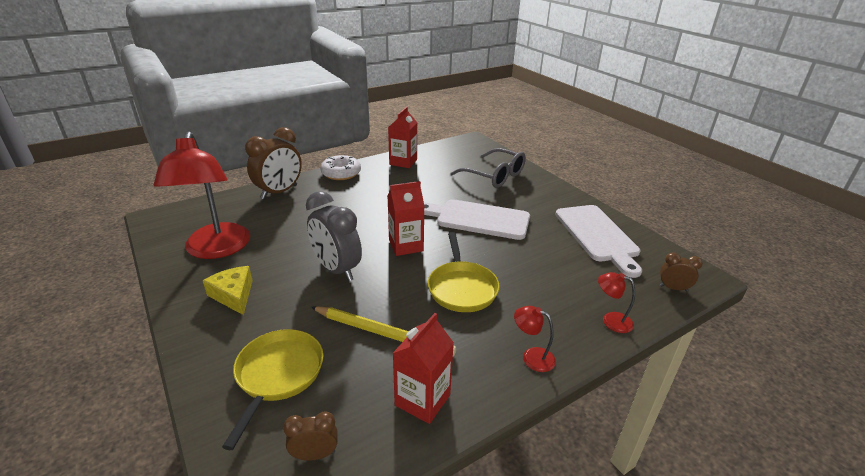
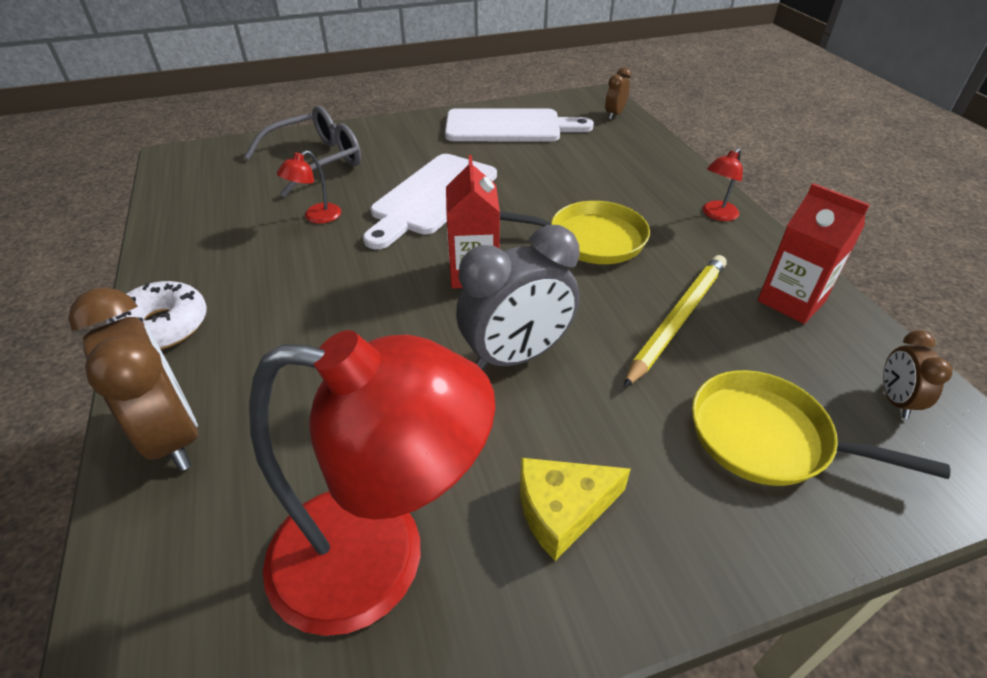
camera: 75 degrees left, 10 degrees up
red carton [388,107,417,168] -> none
red lamp [598,272,635,333] -> red lamp moved to [277,150,341,224]

